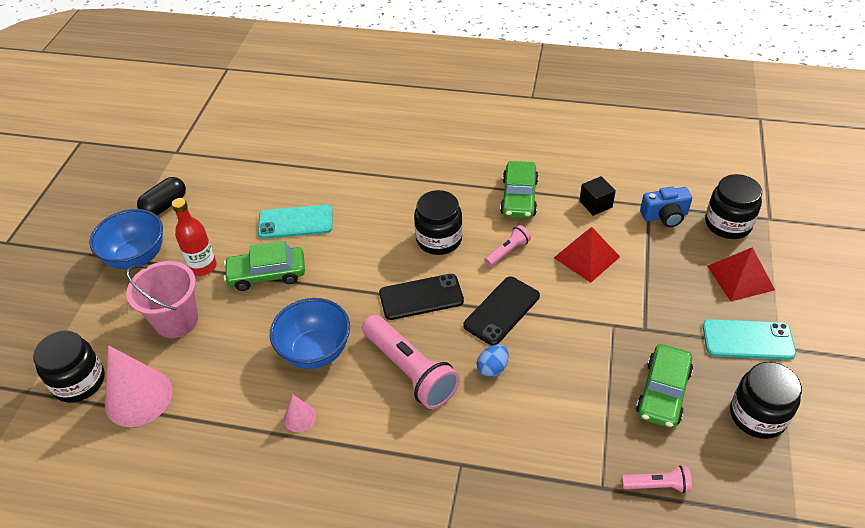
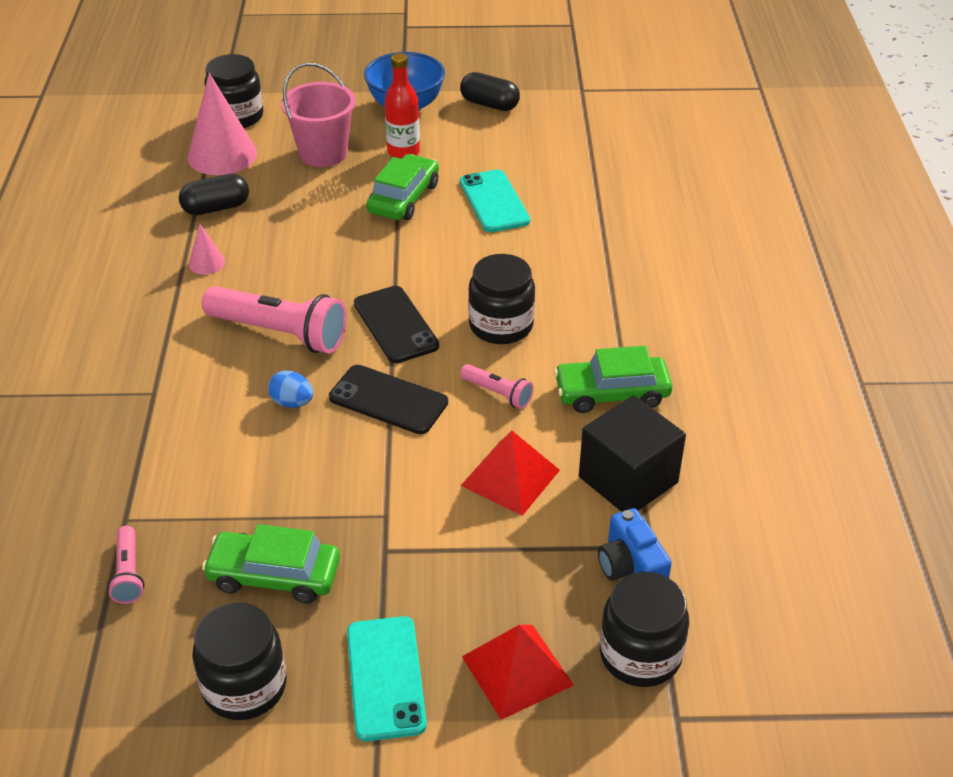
camera: 75 degrees right, 5 degrees down
green car [224,241,305,291] -> green car turned 45 degrees clockwise [366,154,439,220]
blue bowl [270,298,350,369] -> none
pink flashlight [362,315,460,409] -> pink flashlight turned 105 degrees counterclockwise [202,286,347,354]
black cube [579,176,616,216] -> black cube [579,395,686,512], size x1.83
none -> black capsule [179,174,249,215]

